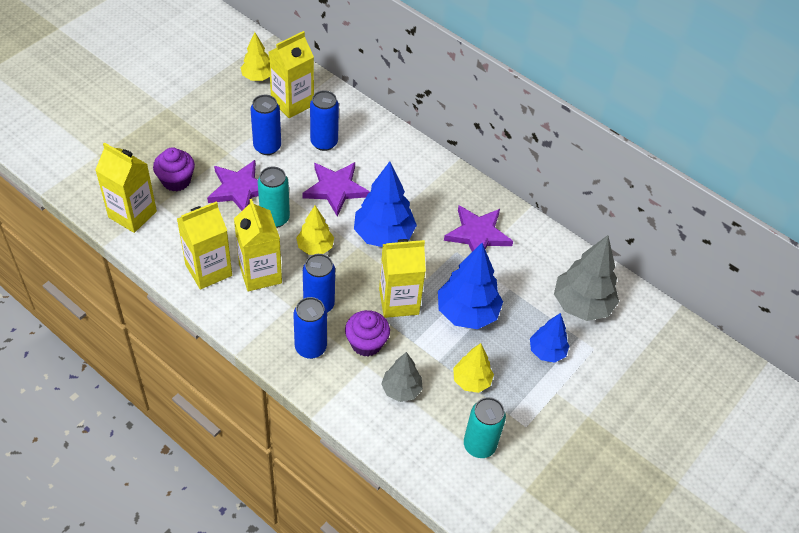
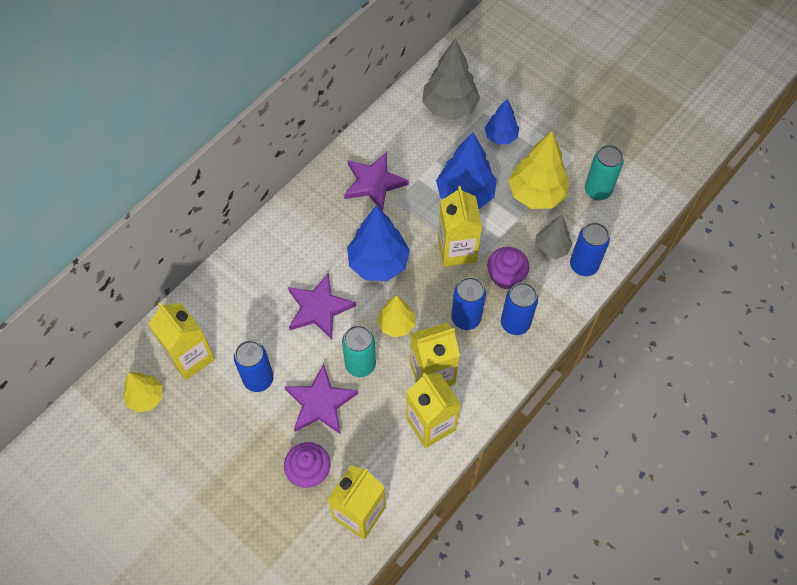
camera: 85 degrees left, 10 degrees up
blue can [310,90,339,151] -> blue can moved to [570,222,610,276]
yellow tree [453,343,494,393] -> yellow tree [509,131,569,209], size x1.68

